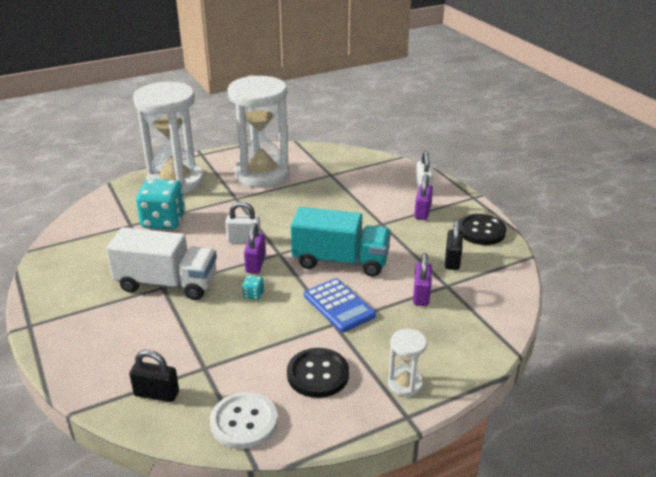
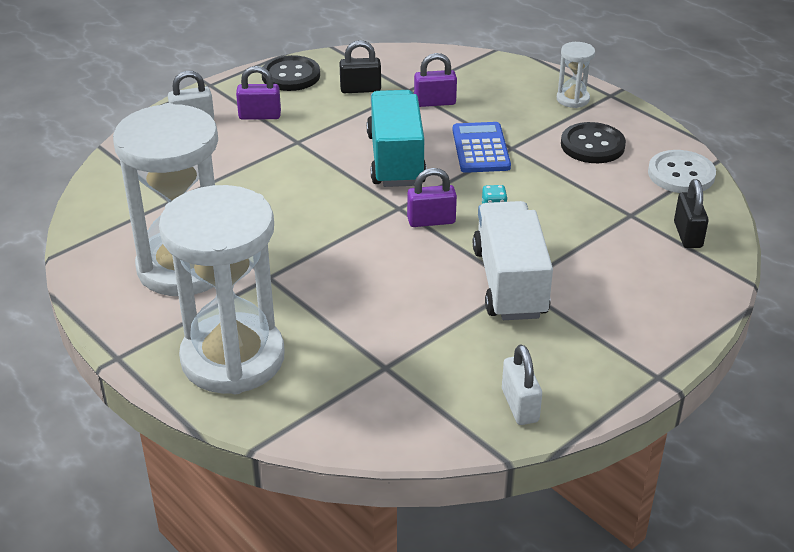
camera: 105 degrees left, 5 degrees up
turquoise dice [136,179,186,229] -> none
white padlock [225,201,261,243] -> white padlock moved to [502,344,542,425]
blue calculator [304,278,376,332] -> blue calculator turned 45 degrees counterclockwise [453,122,511,173]

